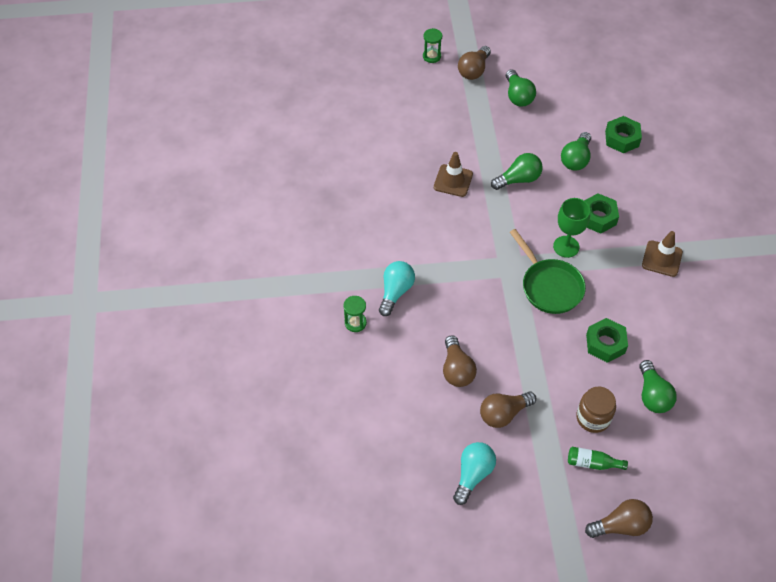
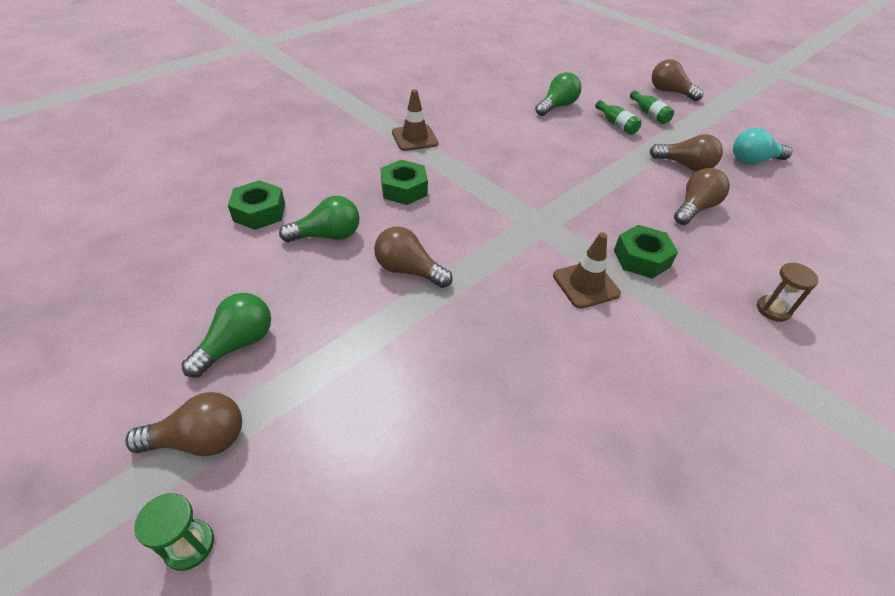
camera: 130 degrees left, 10 degrees down
green hourglass [343,296,367,332] -> brown hourglass [757,263,819,322]
turquoise light bulb [379,261,415,316] -> none
brown traffic cone [434,152,473,197] -> brown traffic cone moved to [553,233,621,309]
green light bulb [491,153,543,190] -> brown light bulb [374,226,453,288]
green pan [510,229,586,314] -> none
green goblet [553,198,590,258] -> none
brown jar [576,386,616,433] -> green bottle [595,100,641,135]
green nut [586,318,628,363] -> green nut moved to [614,225,678,279]

